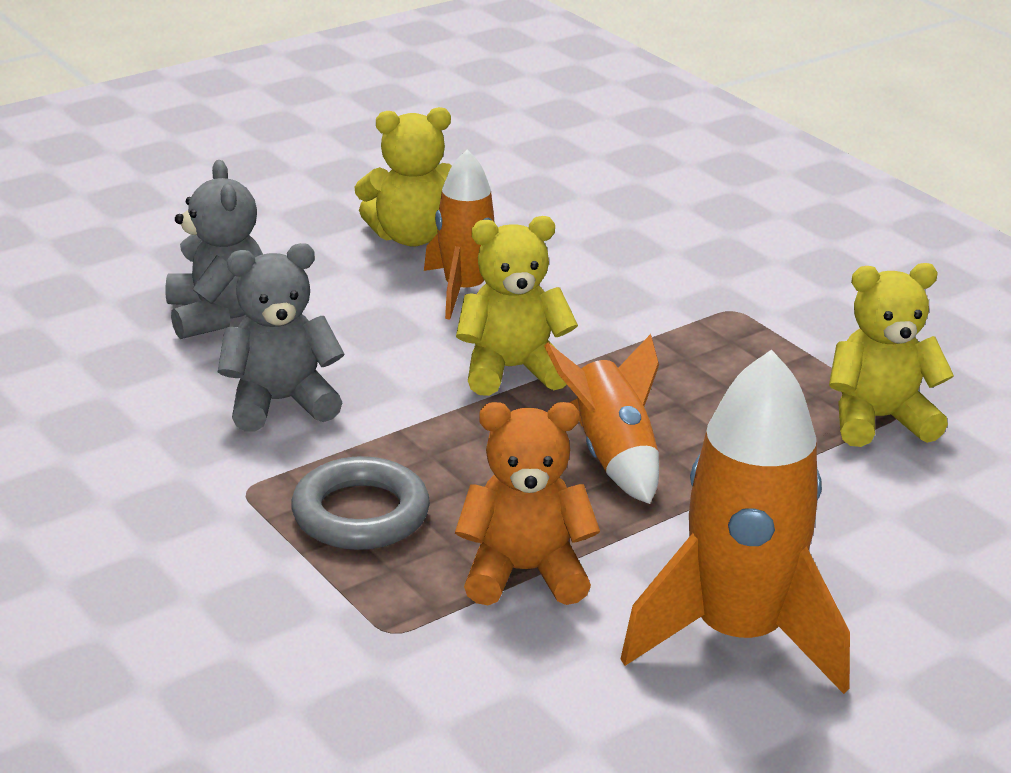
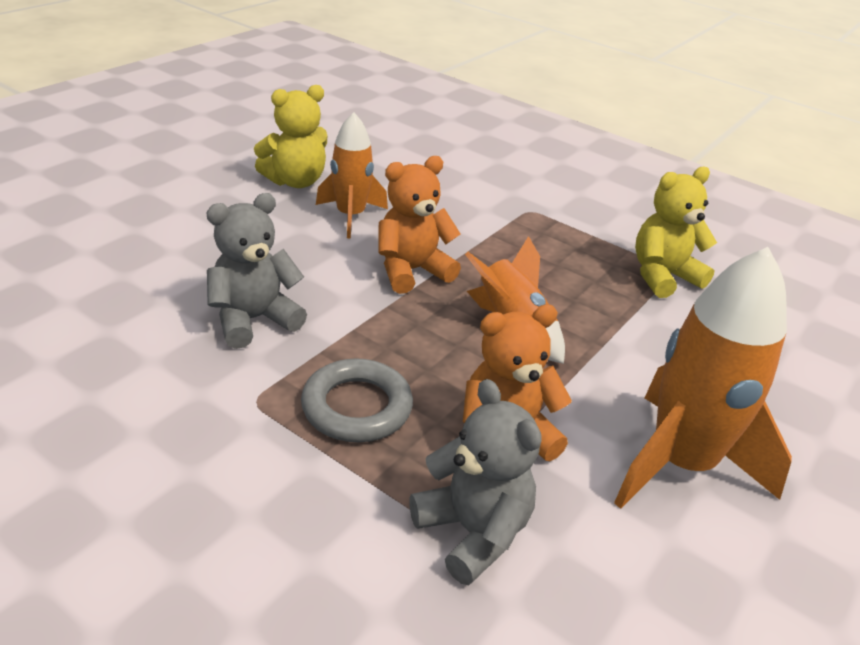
camera: 20 degrees left, 5 degrees up
grey teddy bear [165,160,263,339] -> grey teddy bear moved to [409,379,542,585]
yellow teddy bear [456,216,578,396] -> orange teddy bear [378,156,461,294]

